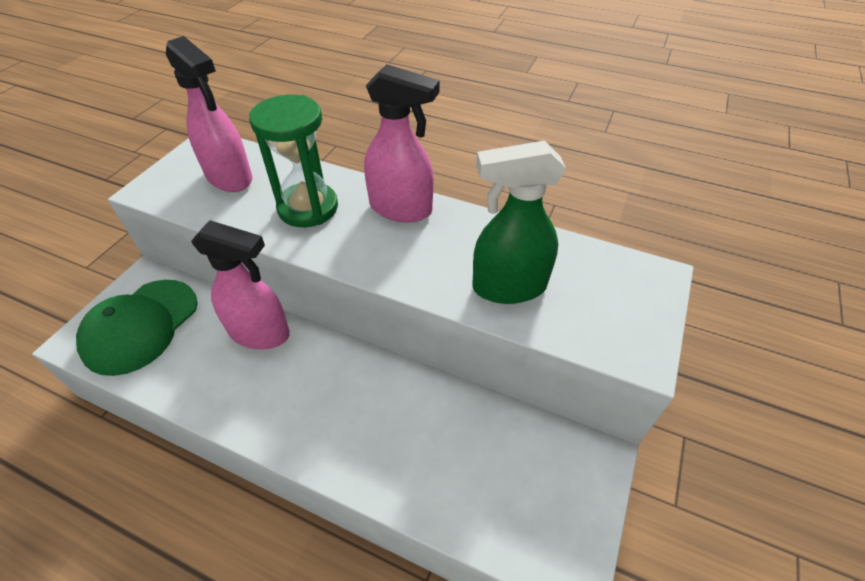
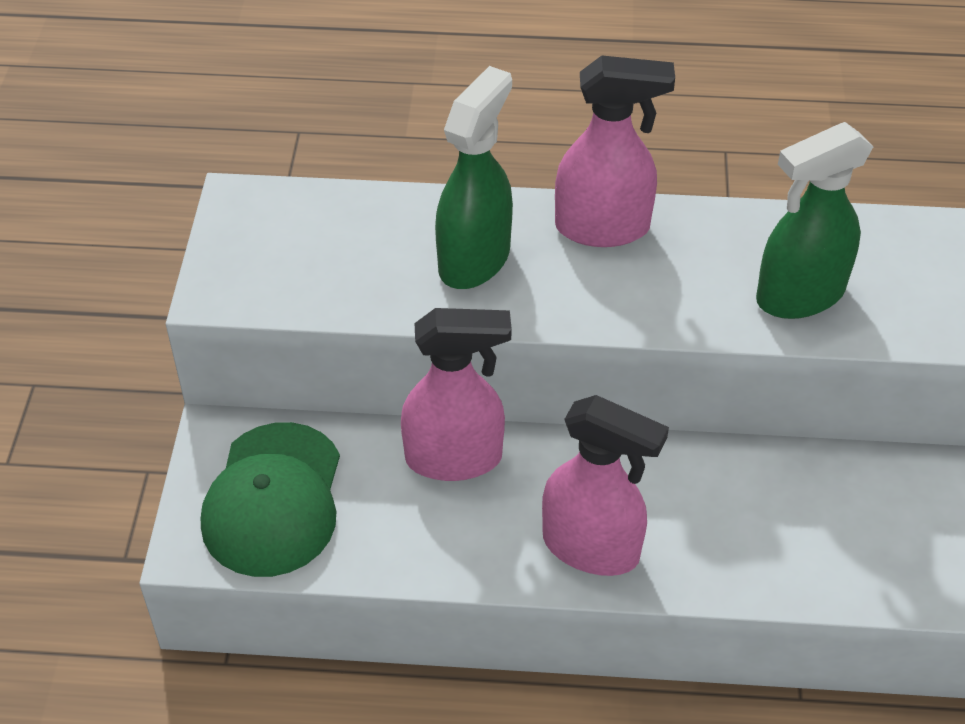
camera: 20 degrees left, 0 degrees up
pink spray bottle [166,36,252,192] -> pink spray bottle moved to [542,395,669,576]
green hourglass [249,94,338,227] -> green spray bottle [435,66,513,289]

